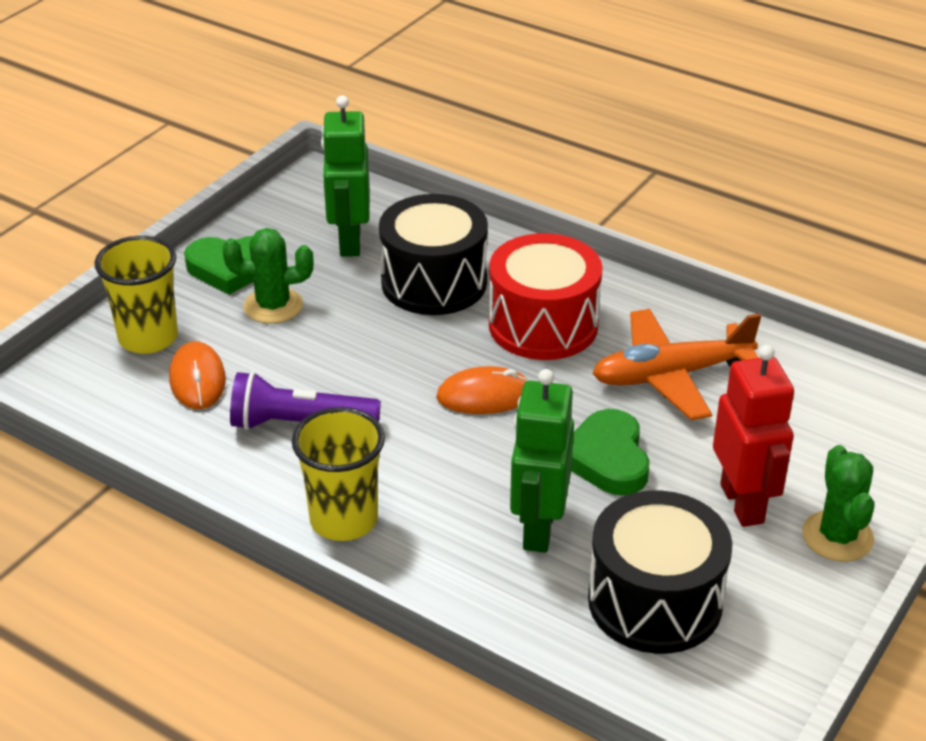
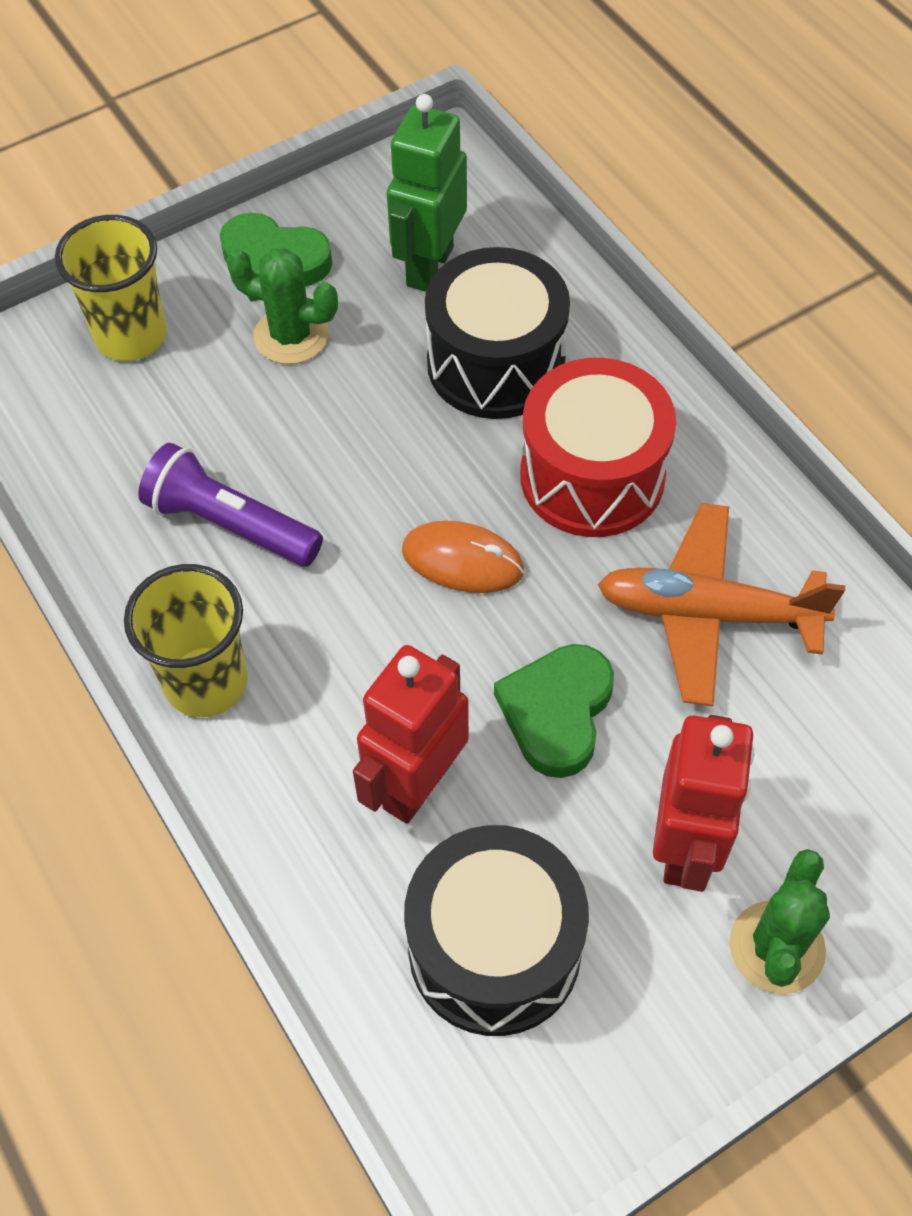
camera: 25 degrees right, 20 degrees up
orange mouse [169,342,226,409] -> none
green robot [510,369,574,553] -> red robot [353,645,469,824]

